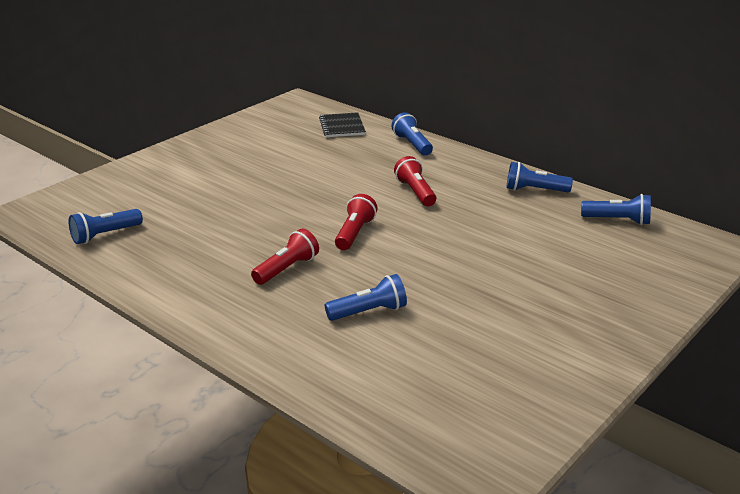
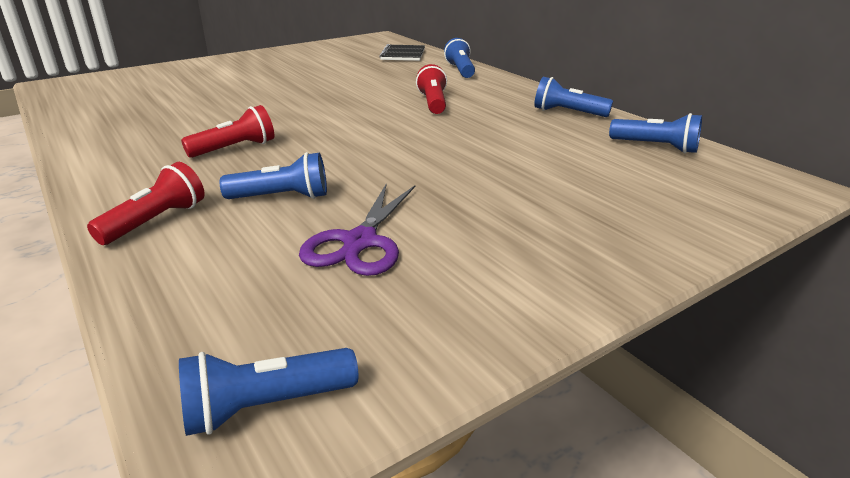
camera: 15 degrees right, 0 degrees up
blue flashlight [69,209,143,244] -> blue flashlight moved to [179,348,358,436]
red flashlight [335,194,378,250] -> red flashlight moved to [87,162,205,245]
none -> purple scissors [299,184,415,276]

